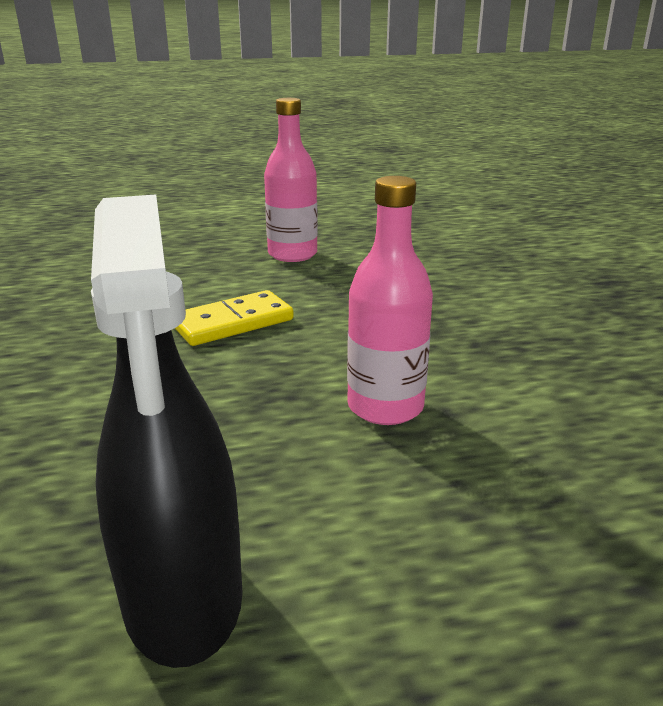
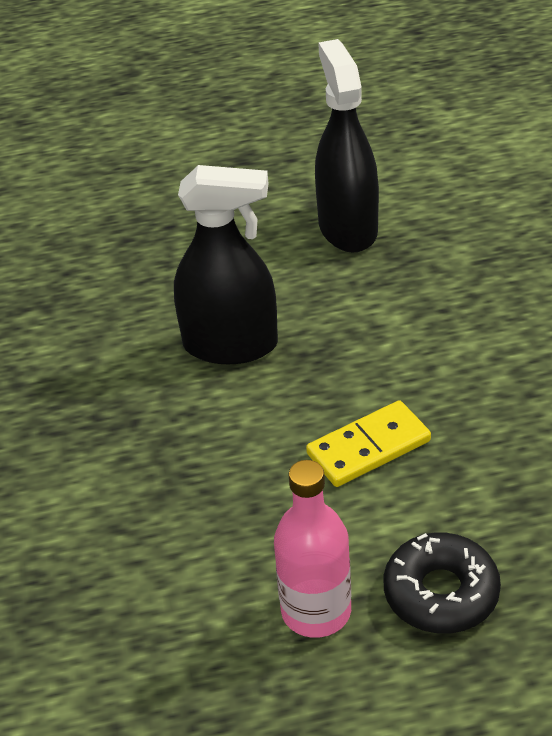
camera: 175 degrees left, 15 degrees up
pink bottle [347,176,433,425] -> black spray bottle [174,165,278,364]
none -> black donut [383,533,501,633]

